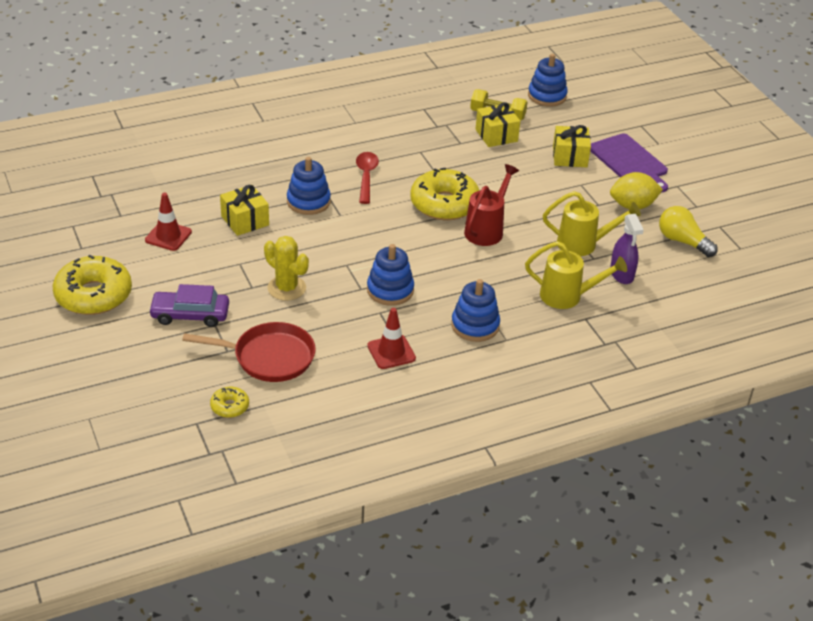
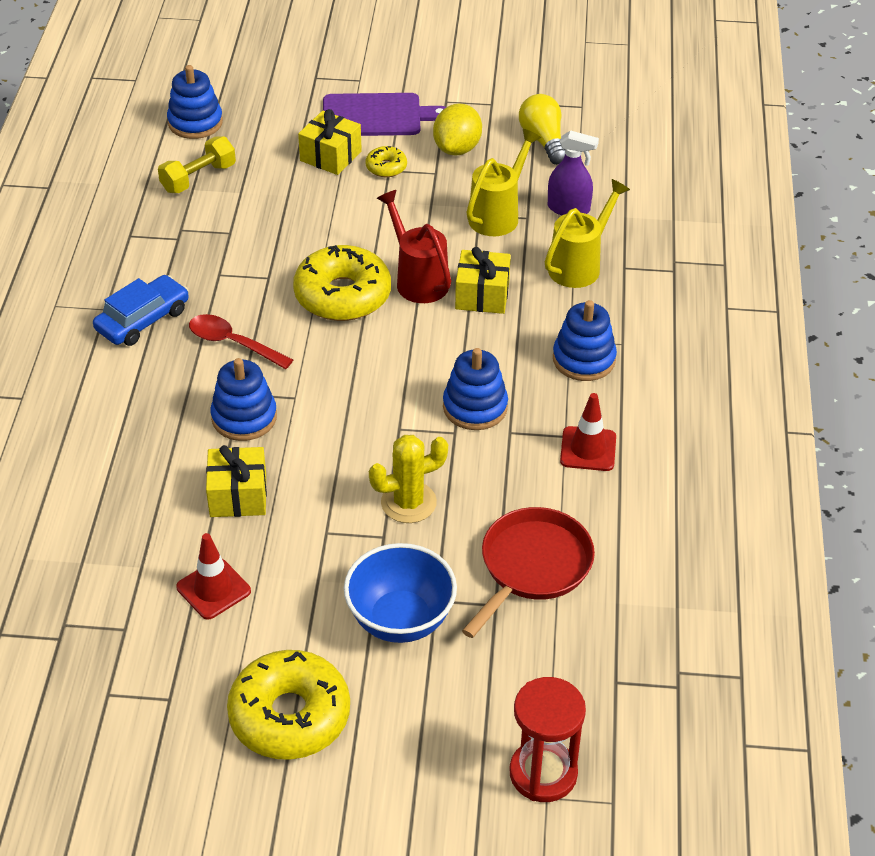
camera: 60 degrees left, 5 degrees up
purple car [148,284,229,327] -> blue bowl [344,543,457,643]
yellow donut [210,387,249,418] -> yellow donut moved to [366,146,407,177]
yellow gift [476,102,520,147] -> yellow gift moved to [455,247,511,314]
yellow light bulb [659,206,718,257] -> yellow light bulb turned 90 degrees clockwise [519,94,565,165]
none -> blue car [93,275,189,346]
none -> red hourglass [510,677,586,802]

